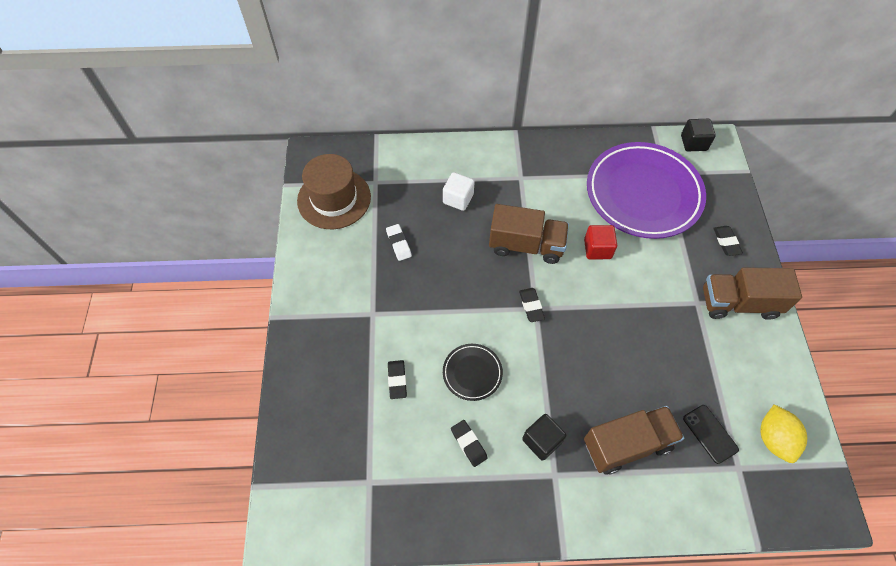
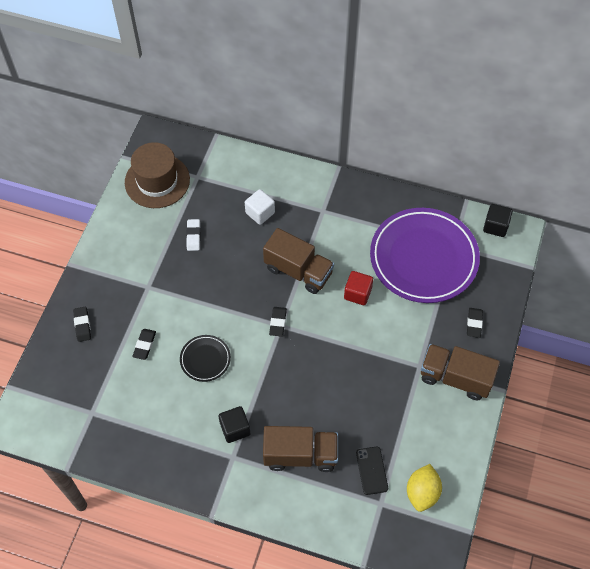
camera: 20 degrees right, 0 degrees up
black eraser [451,420,488,467] -> black eraser moved to [73,307,91,342]

